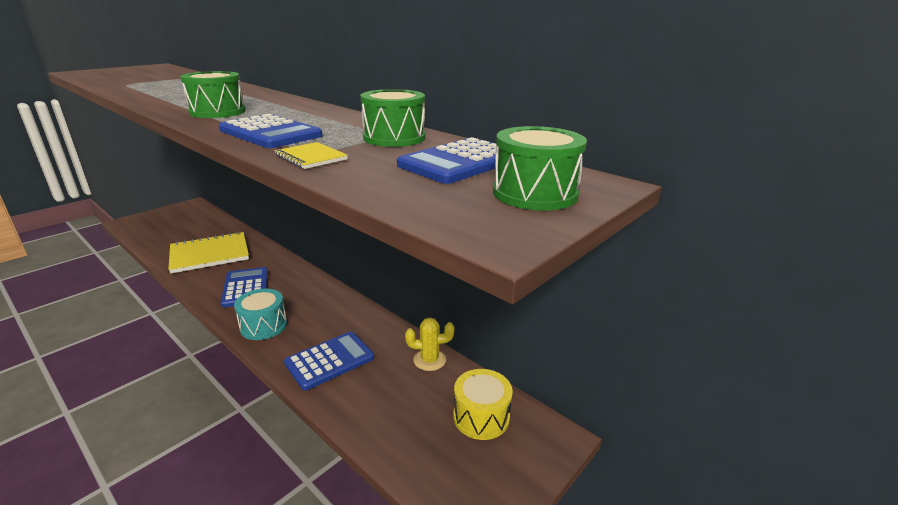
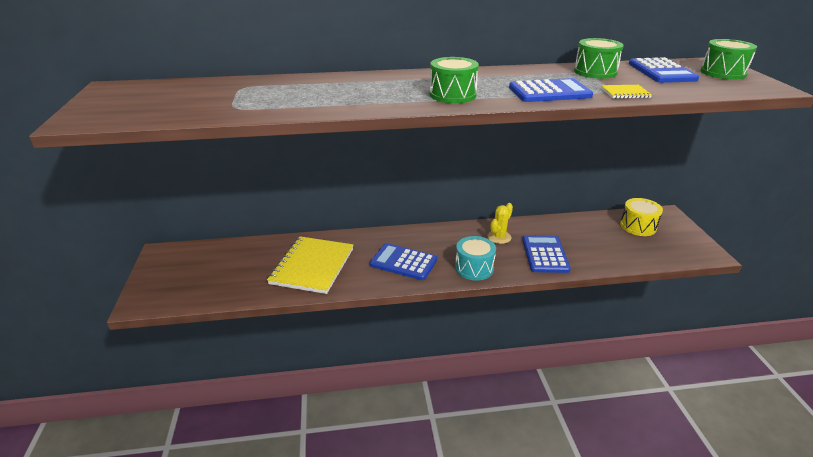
camera: 50 degrees left, 5 degrees up
yellow cactus [405,318,454,371] -> yellow cactus moved to [487,203,513,244]

